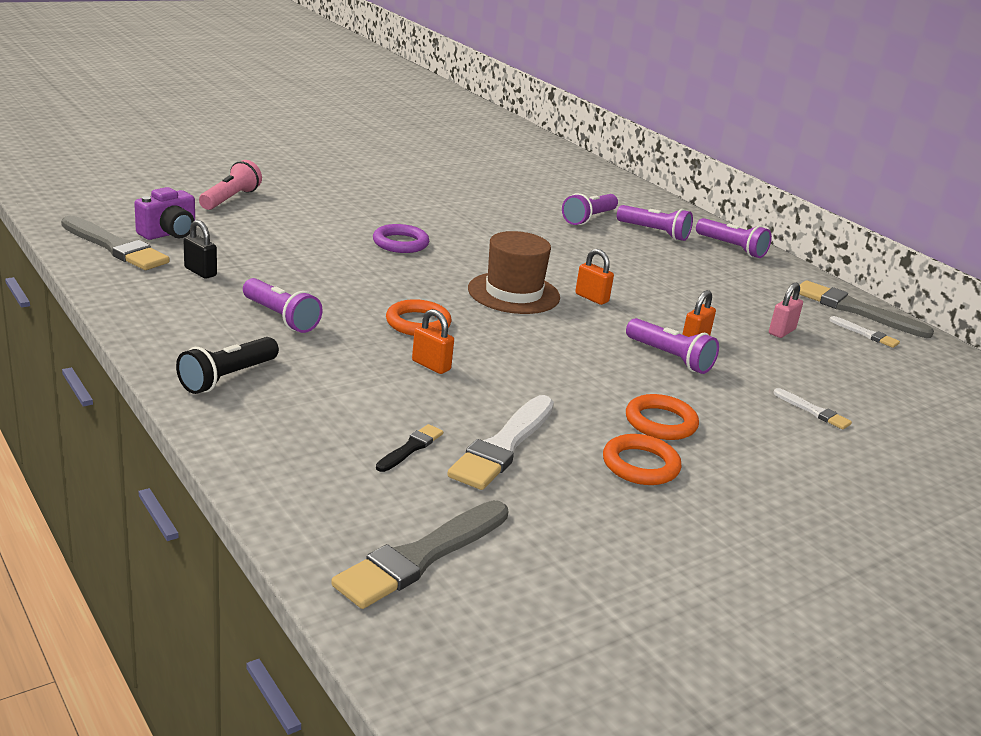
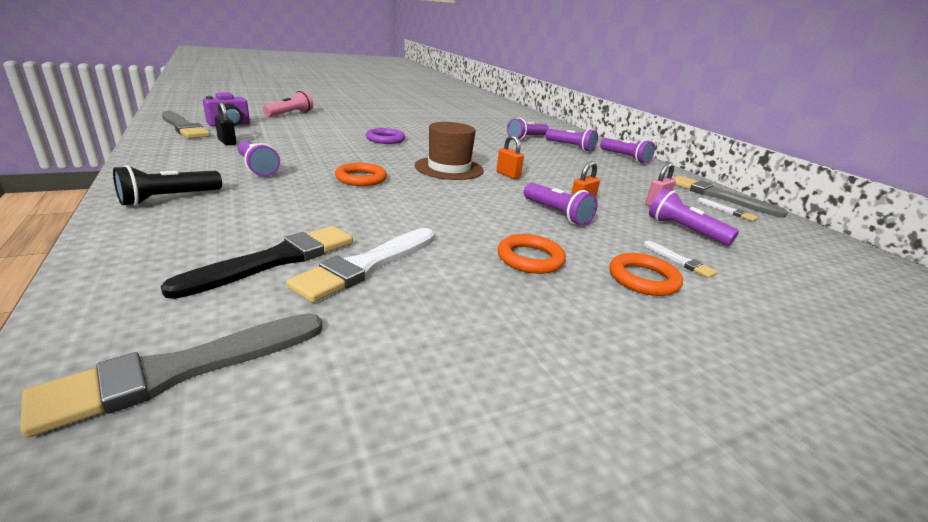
camera: 10 degrees right, 0 degrees up
black brush [376,424,443,472] -> black brush [161,226,353,299], size x2.00
orange padlock [412,309,454,374] -> none
orange ring [603,434,682,485] -> orange ring moved to [610,253,683,296]
none -> purple flashlight [649,189,739,246]

